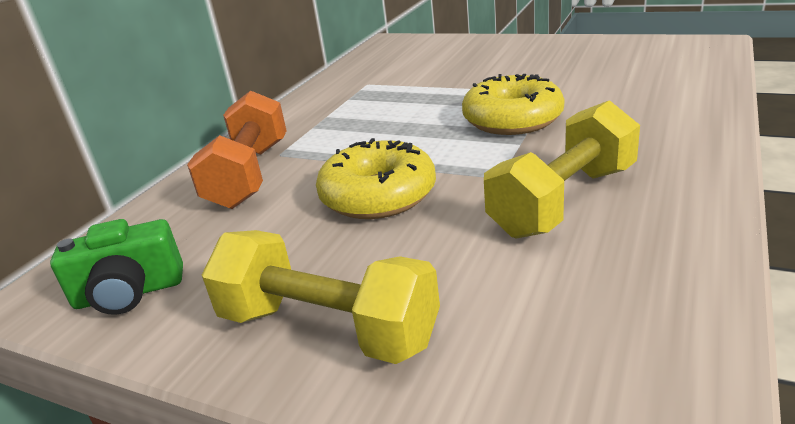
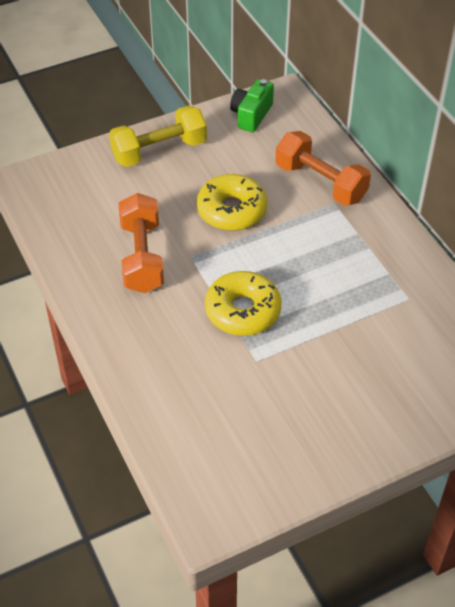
camera: 125 degrees right, 20 degrees up
yellow dumbbell [484,100,640,239] -> orange dumbbell [119,193,164,293]

